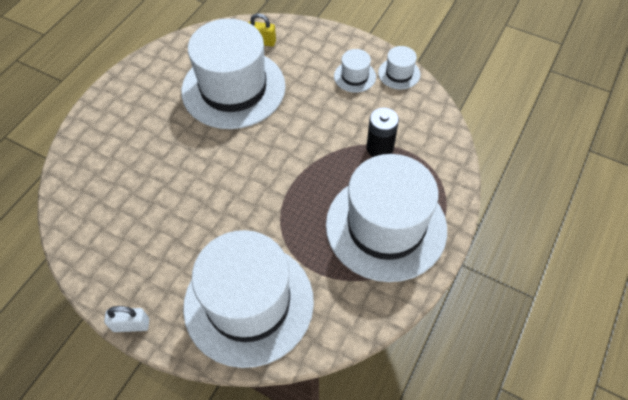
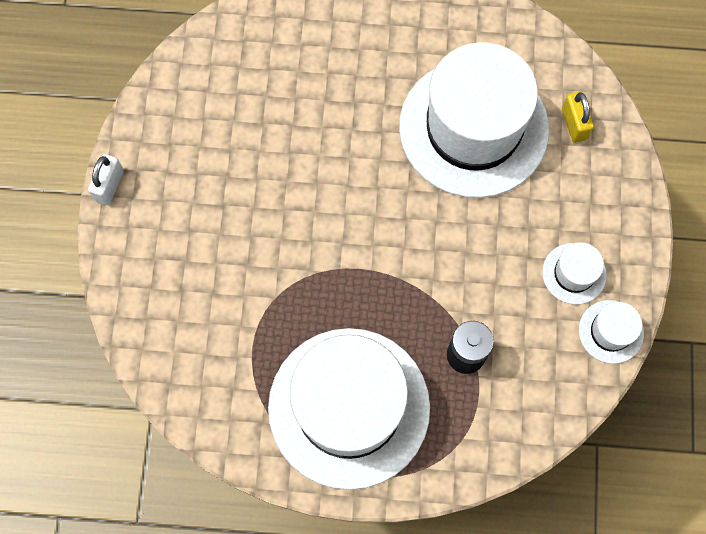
camera: 65 degrees right, 15 degrees up
white padlock [104,306,149,332] -> white padlock turned 45 degrees clockwise [88,154,124,205]
white hat [183,230,314,368] -> none

